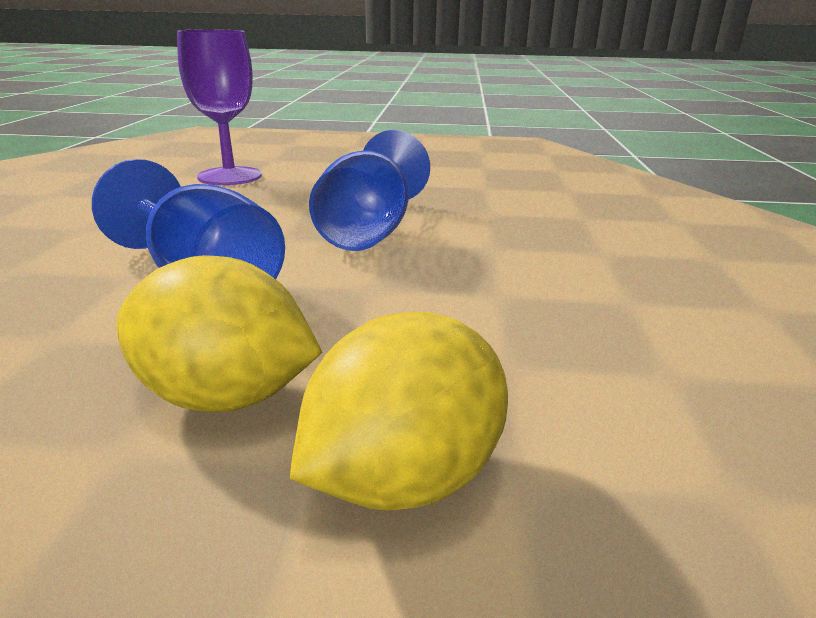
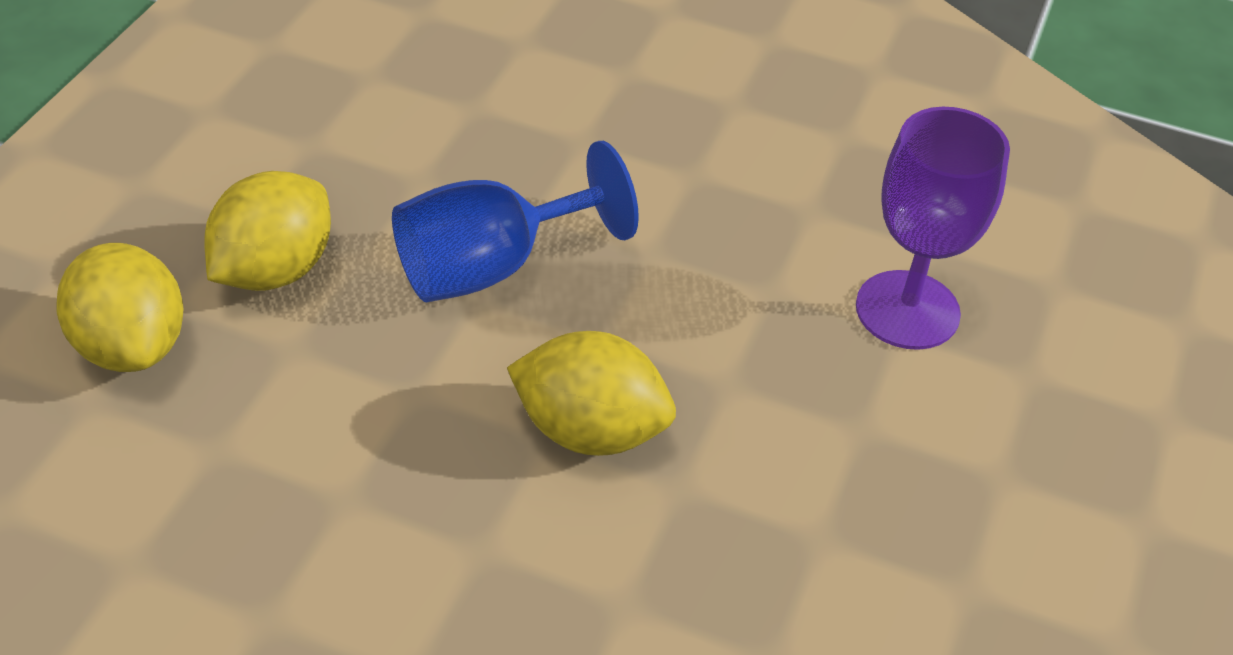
camera: 105 degrees right, 20 degrees up
blue goblet [309,130,430,251] -> yellow lemon [507,331,676,456]

